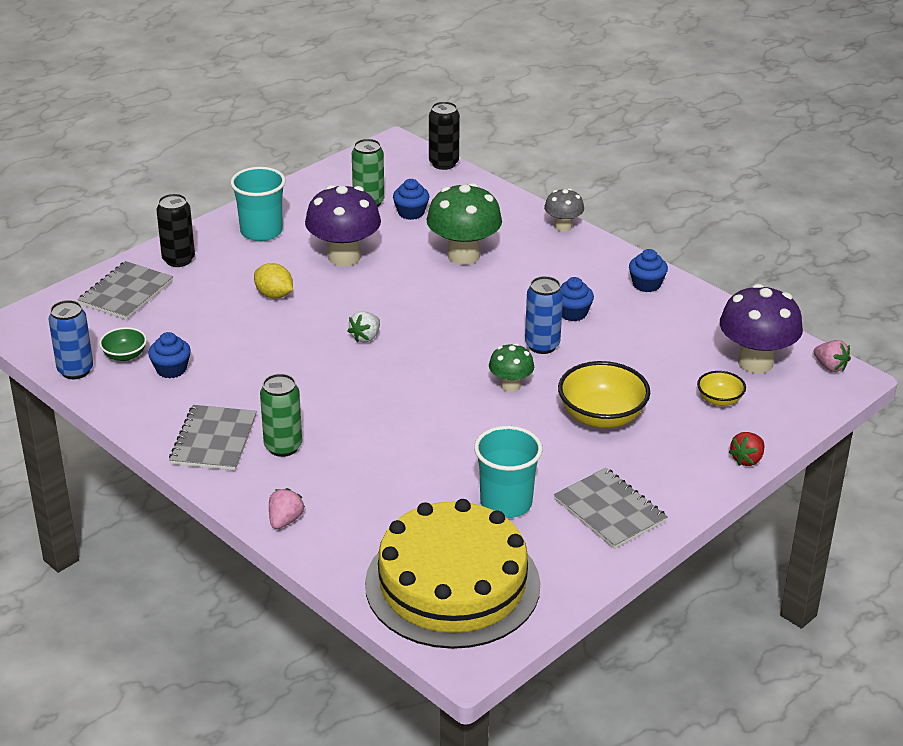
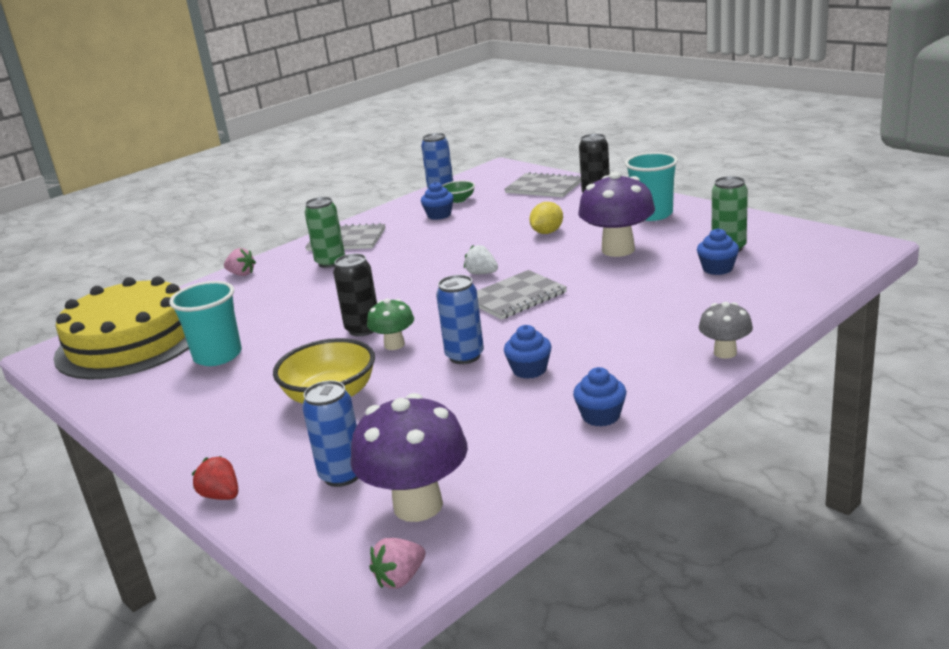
camera: 95 degrees right, 10 degrees down
green mushroom [427,183,502,265] -> none
black can [429,101,460,170] -> black can moved to [333,254,377,336]
grey notebook [554,468,668,549] -> grey notebook moved to [477,270,567,320]
yellow bowl [697,371,746,406] -> blue can [302,381,358,487]

